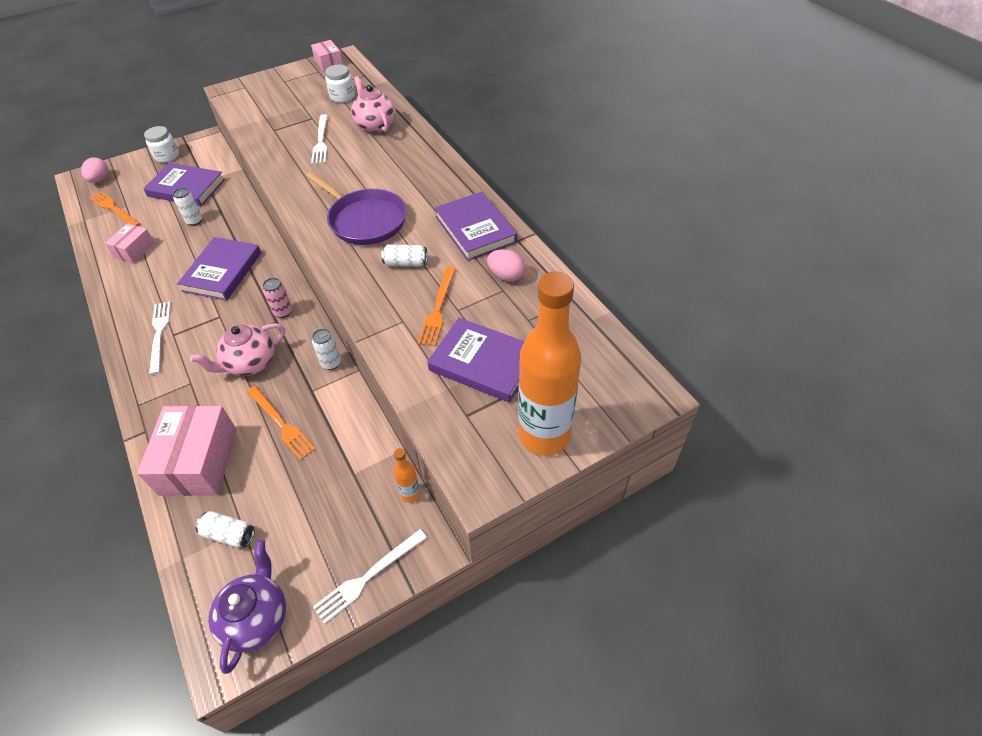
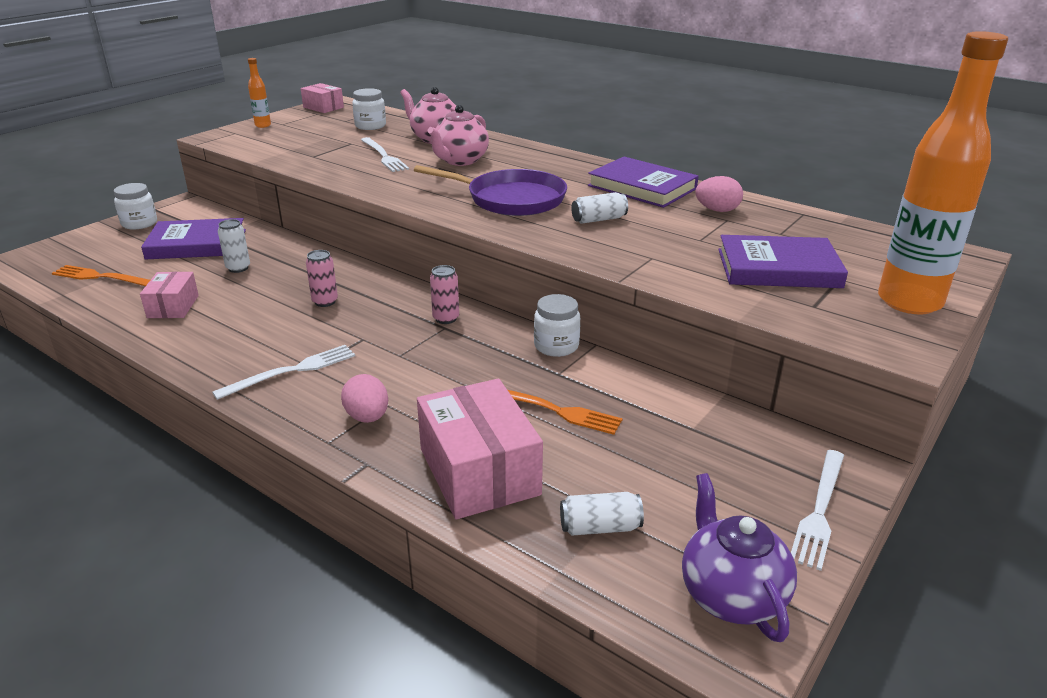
camera: 25 degrees left, 20 degrees down
pink egg [81,157,109,183] -> pink egg moved to [341,374,388,423]
white fork [149,302,171,375] -> white fork turned 90 degrees clockwise [212,345,355,400]
purple book [177,237,261,301] -> pink can [306,250,338,307]
pink teapot [190,323,285,376] -> pink teapot moved to [428,105,489,166]
white can [312,329,341,370] -> white jar [534,294,580,357]
orange bottle [394,448,420,503] -> orange bottle moved to [248,58,271,128]
orange fork [417,267,456,347] -> none

